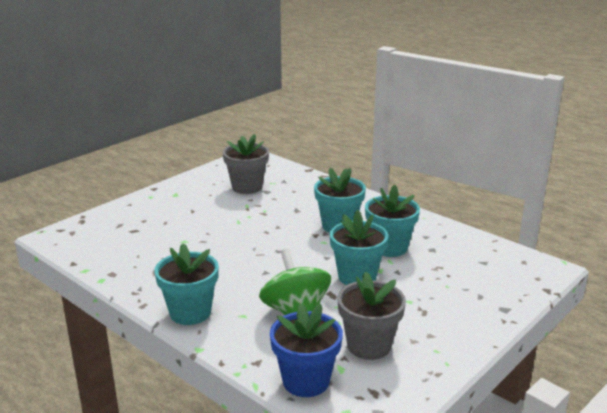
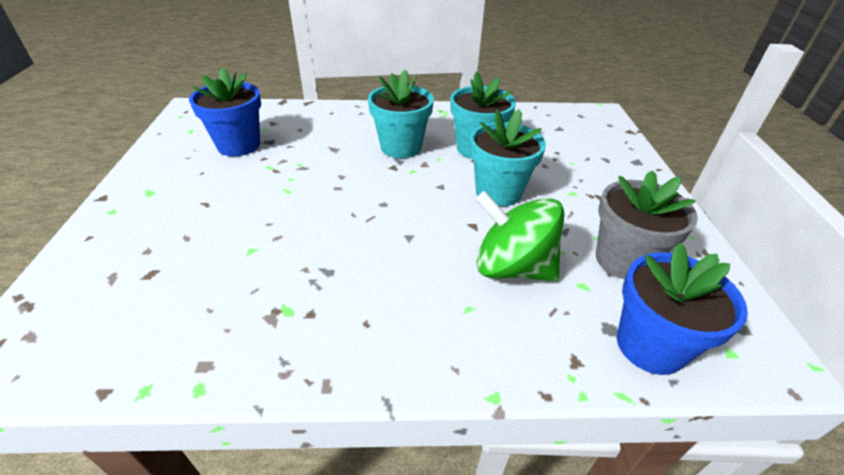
camera: 45 degrees left, 15 degrees up
turquoise flower pot [154,244,219,325] -> none
grey flower pot [223,134,269,194] -> blue flower pot [189,67,261,156]

